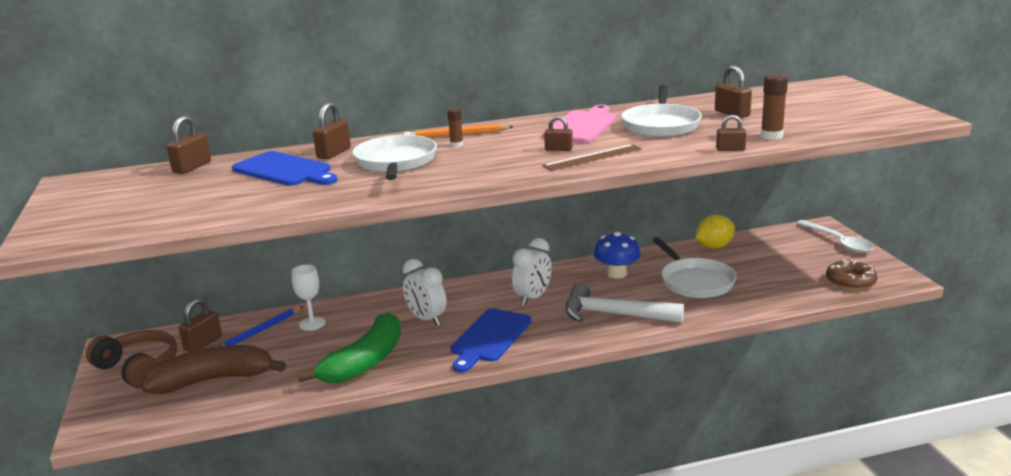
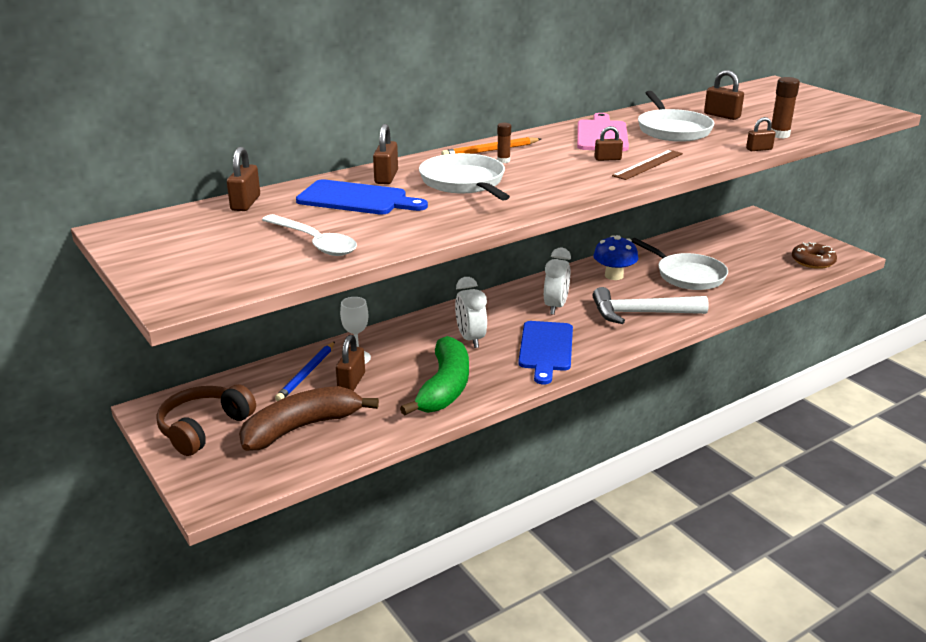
camera: 20 degrees left, 5 degrees up
brown headphones [86,330,177,388] -> brown headphones turned 75 degrees counterclockwise [157,384,256,456]
brown padlock [179,298,222,352] -> brown padlock moved to [336,335,365,391]
white clock [403,259,447,326] -> white clock turned 45 degrees clockwise [455,277,487,348]
yellow lemon [696,215,735,248] -> none
white spoon [796,220,873,253] -> white spoon moved to [262,214,357,256]

